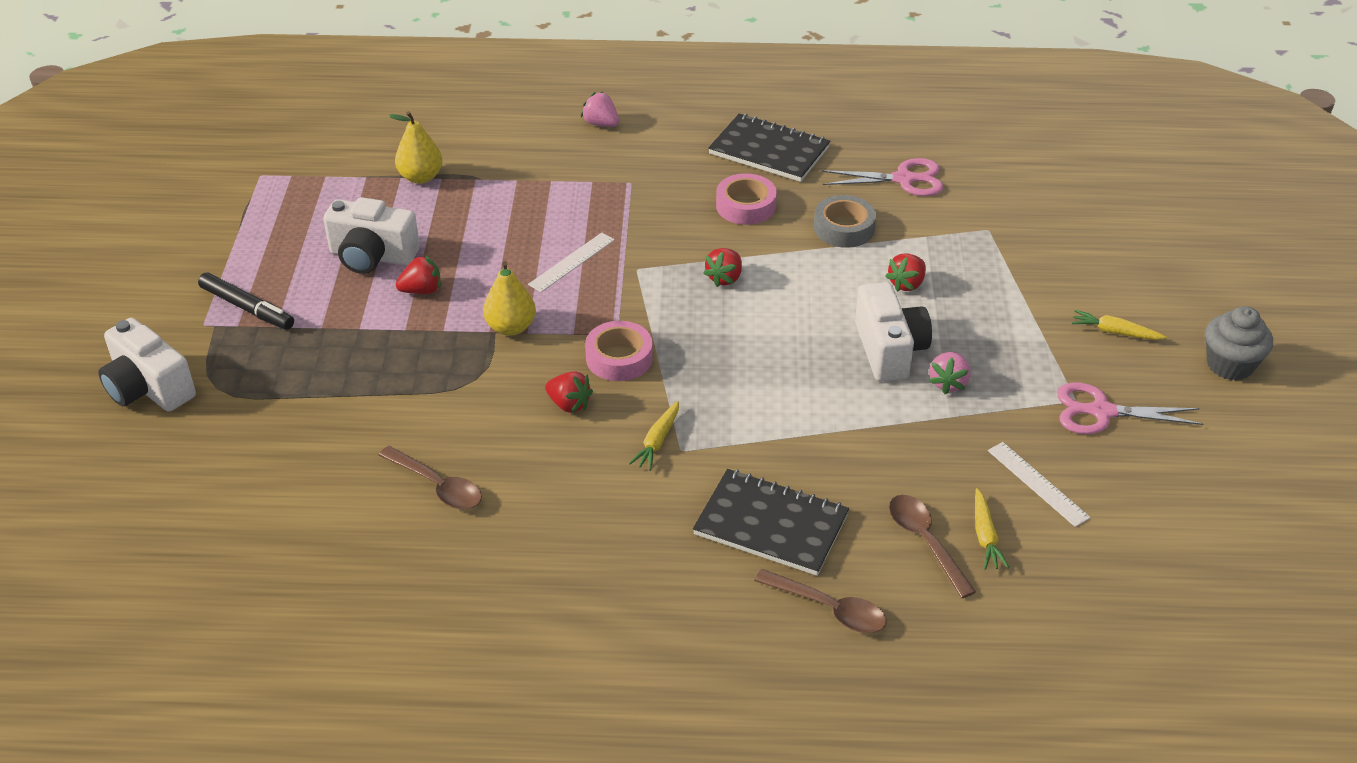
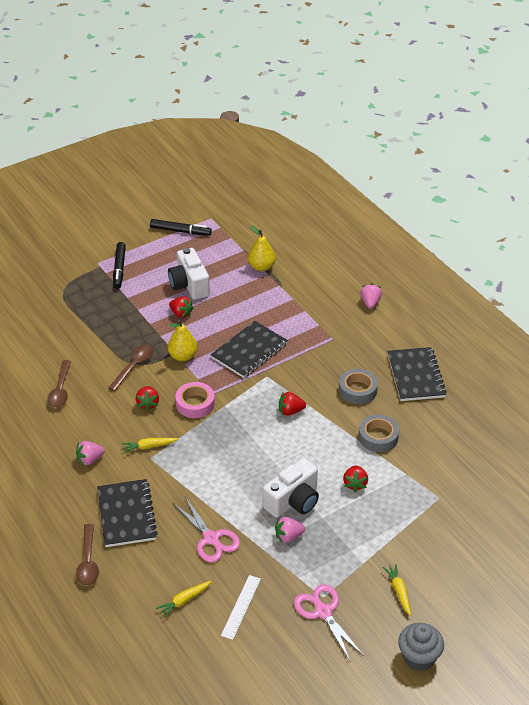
camera: 55 degrees right, 0 degrees up
white camera [98,318,196,412] -> none
white ruler [528,232,615,292] -> black notebook [211,321,288,378]
pink tape [716,173,777,225] -> grey tape [339,369,378,404]
pink scissors [821,158,944,196] -> pink scissors moved to [173,497,240,563]
red strawberry [886,253,926,292] -> red strawberry turned 90 degrees counterclockwise [343,465,368,492]
brown spoon [889,495,976,598] -> brown spoon moved to [108,345,153,391]
none -> pink strawberry [76,441,105,465]
none -> black marker [150,219,212,236]

